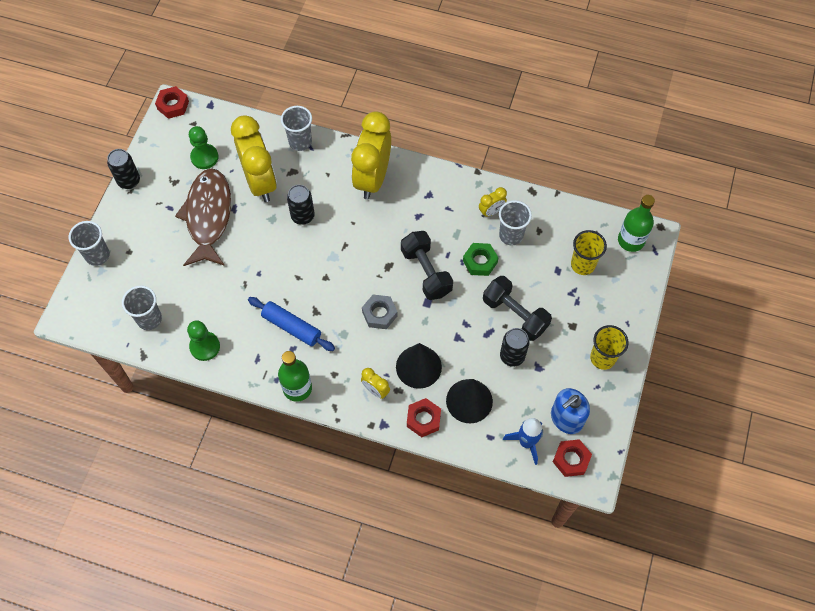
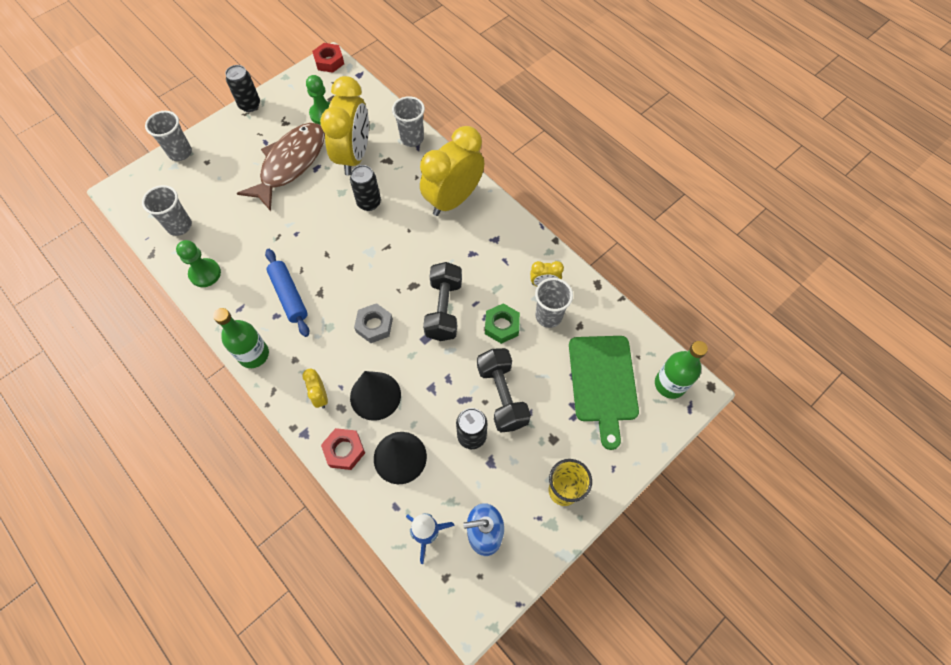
camera: 30 degrees right, 0 degrees up
red nut [553,439,592,477] -> none
yellow cup [571,230,607,275] -> green cutting board [569,336,639,450]

